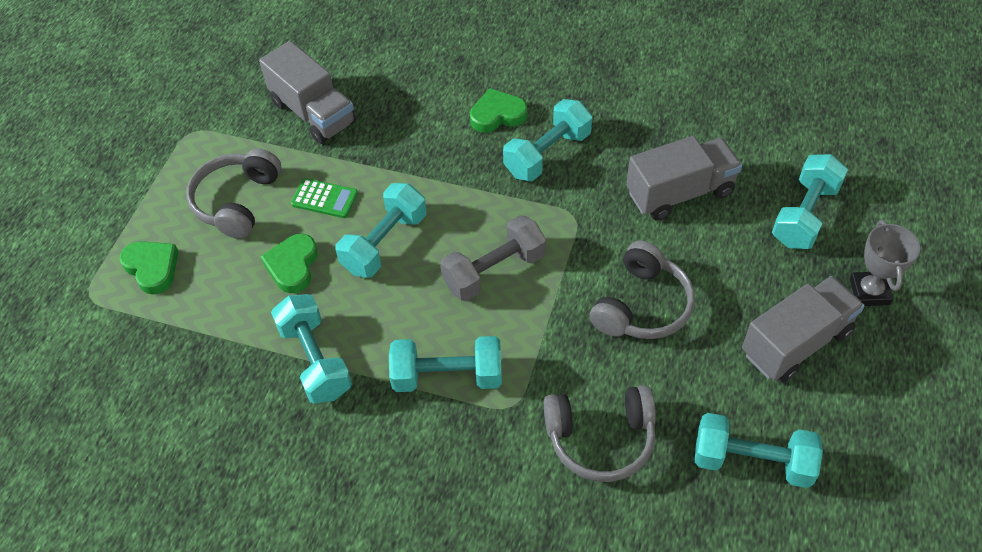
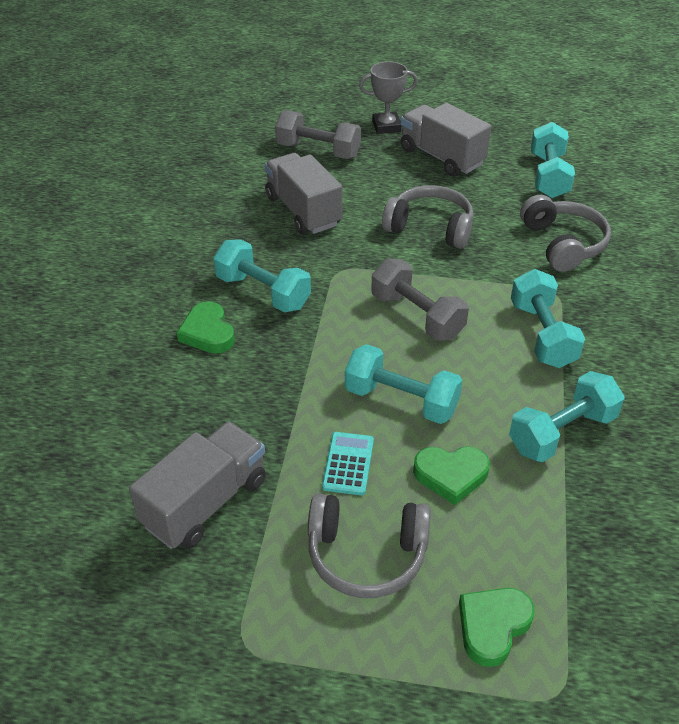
camera: 100 degrees left, 10 degrees down
green calculator [291,178,358,218] -> turquoise calculator [322,432,374,495]
turquoise dumbbell [772,154,848,249] -> grey dumbbell [275,110,361,159]

